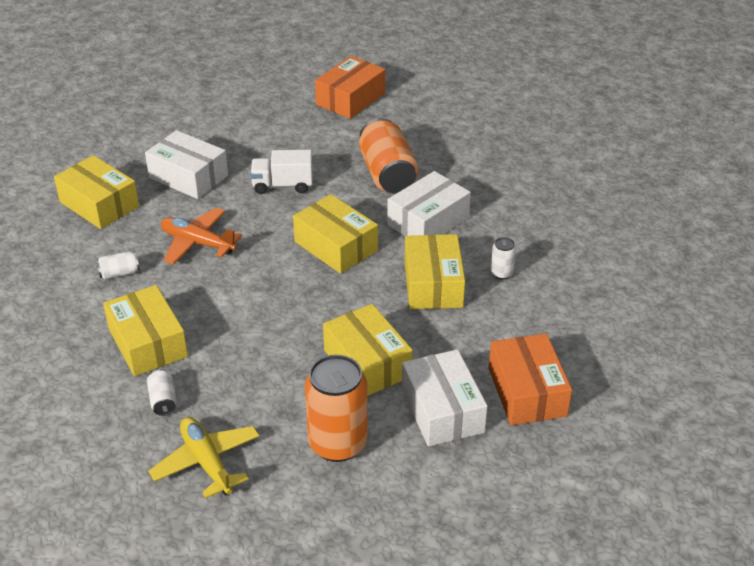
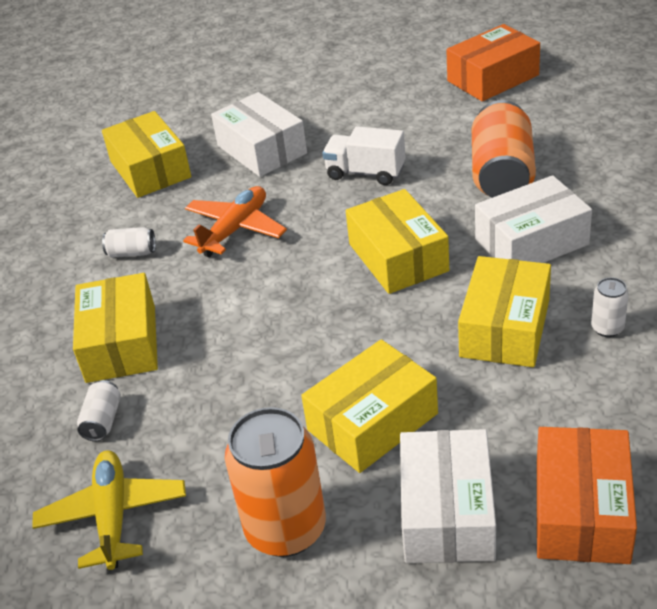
camera: 25 degrees right, 0 degrees up
orange plane [161,208,242,264] -> orange plane turned 75 degrees clockwise [183,186,287,257]
yellow box [323,304,413,396] -> yellow box turned 60 degrees clockwise [301,339,438,473]

